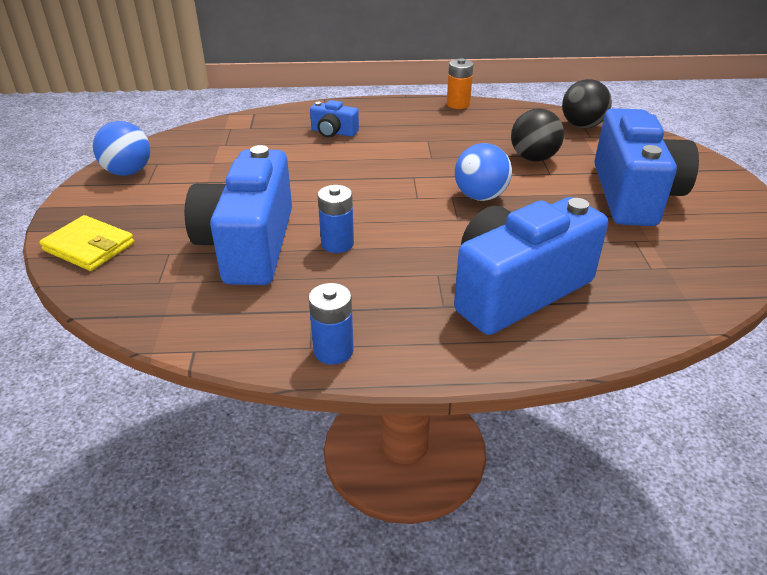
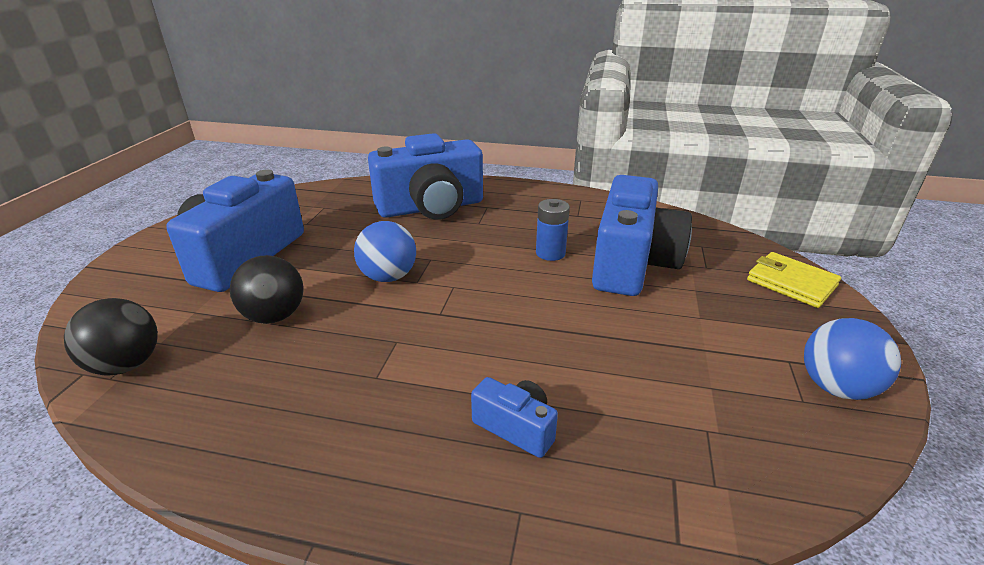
camera: 165 degrees left, 5 degrees down
blue battery [309,283,354,365] -> none
orange battery [447,58,473,109] -> none

